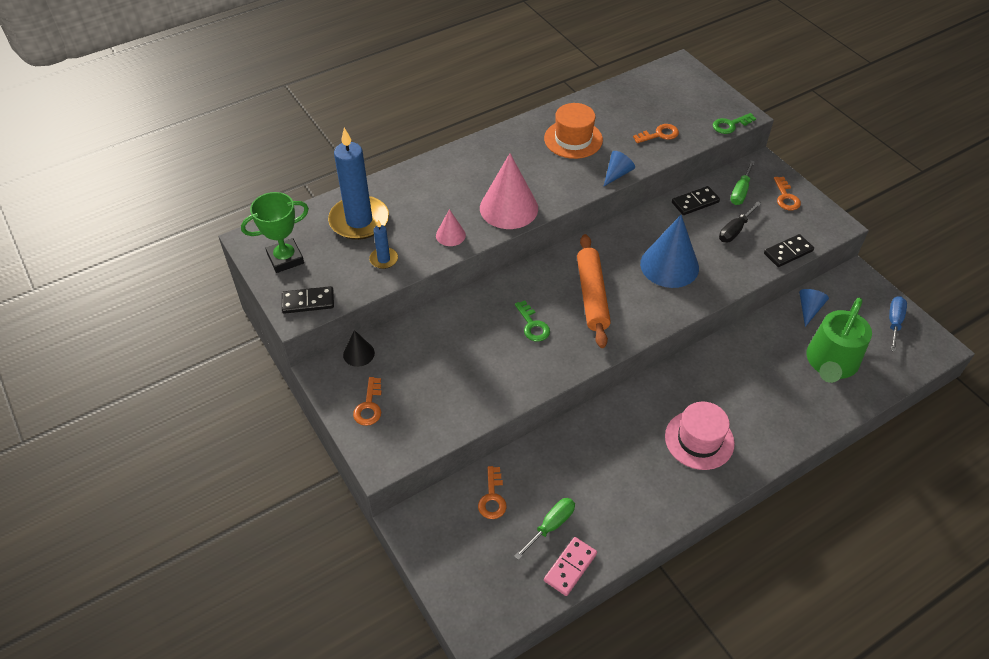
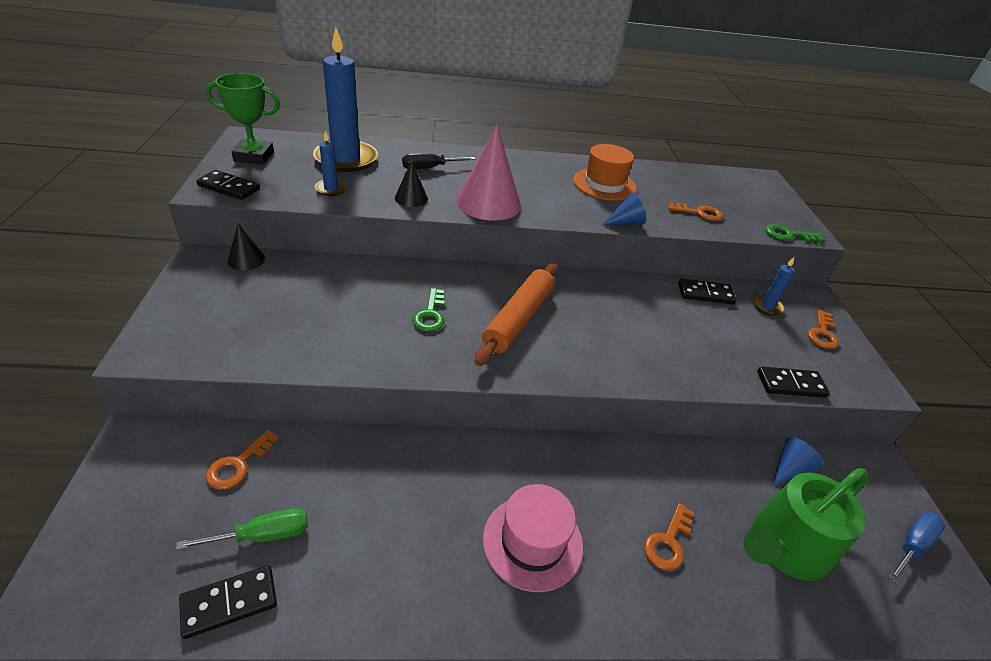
camera: 25 degrees right, 10 degrees down
orange key [353,377,382,426] -> orange key moved to [644,503,694,571]
pink cone [436,209,466,246] -> black cone [395,161,428,207]
pink domino [544,537,597,596] -> black domino [179,566,277,639]
blue cone [640,215,699,288] -> none
black screwdriver [719,202,762,242] -> black screwdriver moved to [402,153,476,170]
green screwdriver [730,160,755,205] -> blue candle [753,257,795,316]

